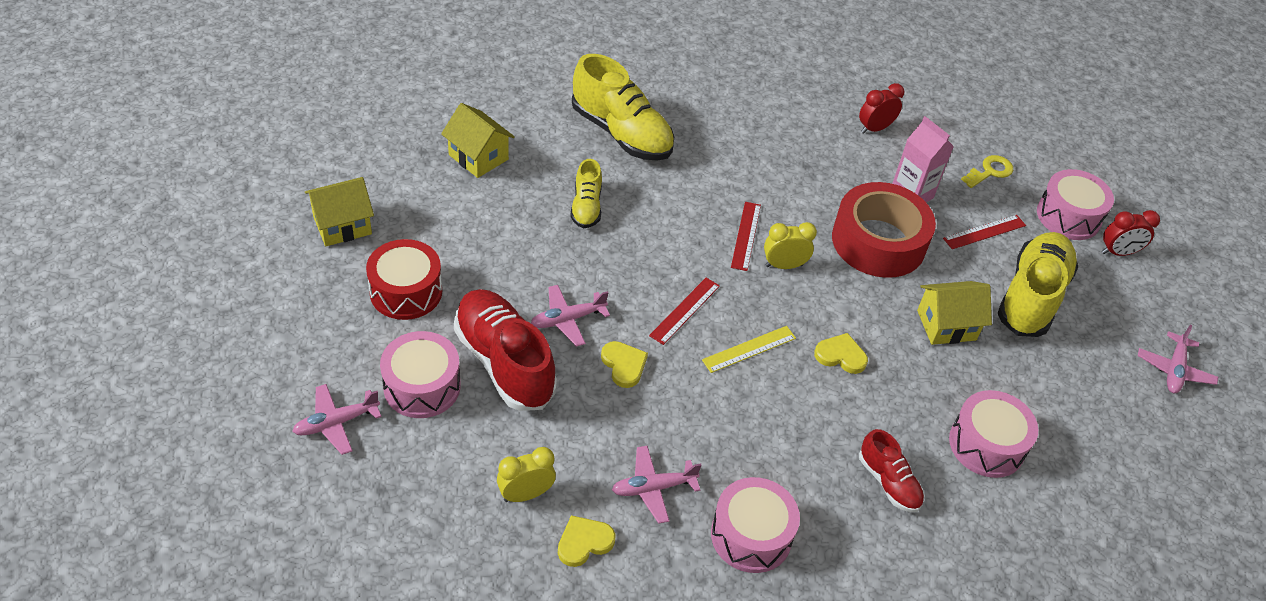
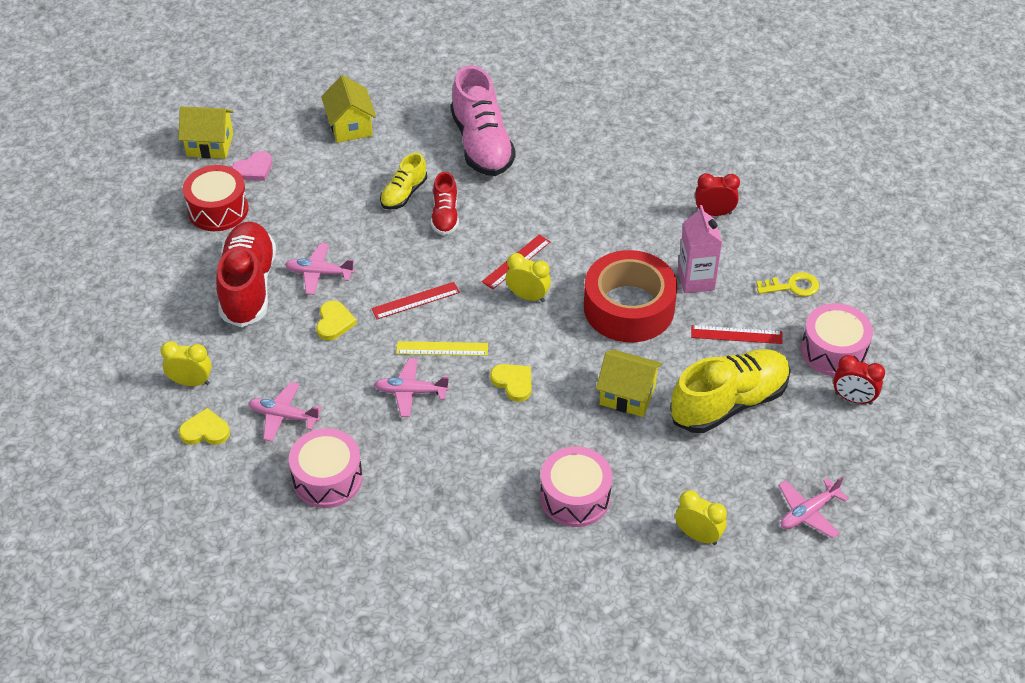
camera: 35 degrees right, 0 degrees up
pink plane [292,384,382,455] -> pink plane moved to [374,358,449,417]
pink drum [380,331,461,418] -> none
yellow shoe [572,54,674,161] -> pink shoe [451,65,516,176]
red shoe [859,429,924,512] -> red shoe moved to [431,172,459,235]
none -> pink heart [231,151,272,181]
none -> yellow clock [675,490,727,545]

